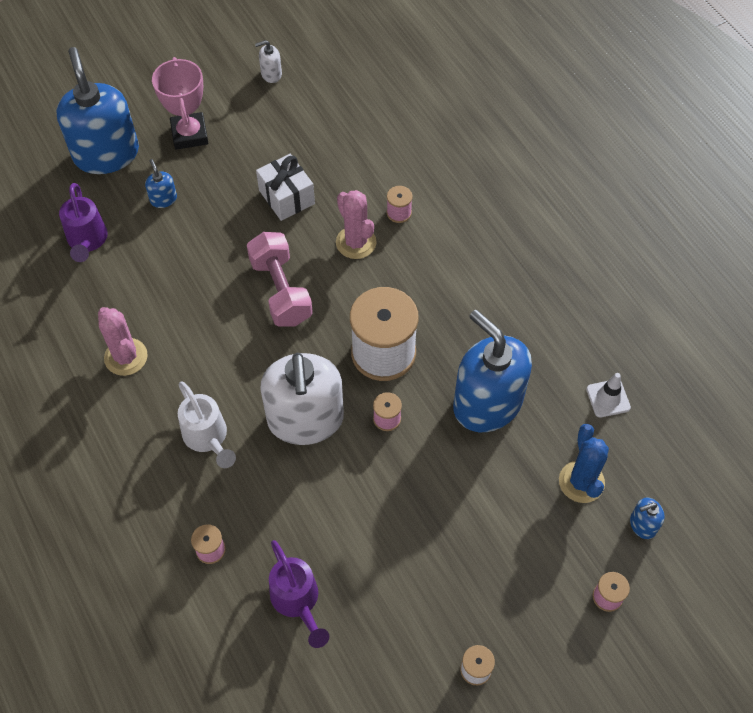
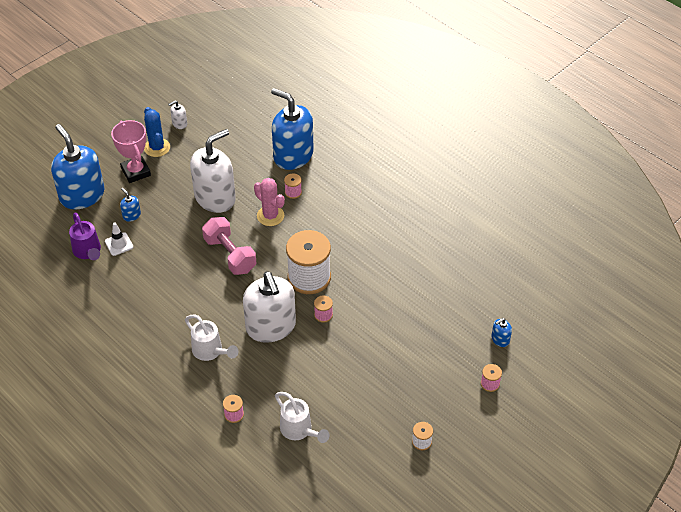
camera: 15 degrees left, 10 degrees down
pink cactus [98,307,148,376] -> none
white gift [256,154,315,221] -> white soap dispenser [190,129,236,213]
purple watering can [269,540,329,648] -> white watering can [275,392,330,443]
blue soap dispenser [453,310,532,432] -> blue soap dispenser moved to [271,88,314,170]
blue cactus [559,424,609,503] -> blue cactus moved to [144,107,170,157]
white traffic cone [586,373,631,418] -> white traffic cone moved to [105,222,133,256]

